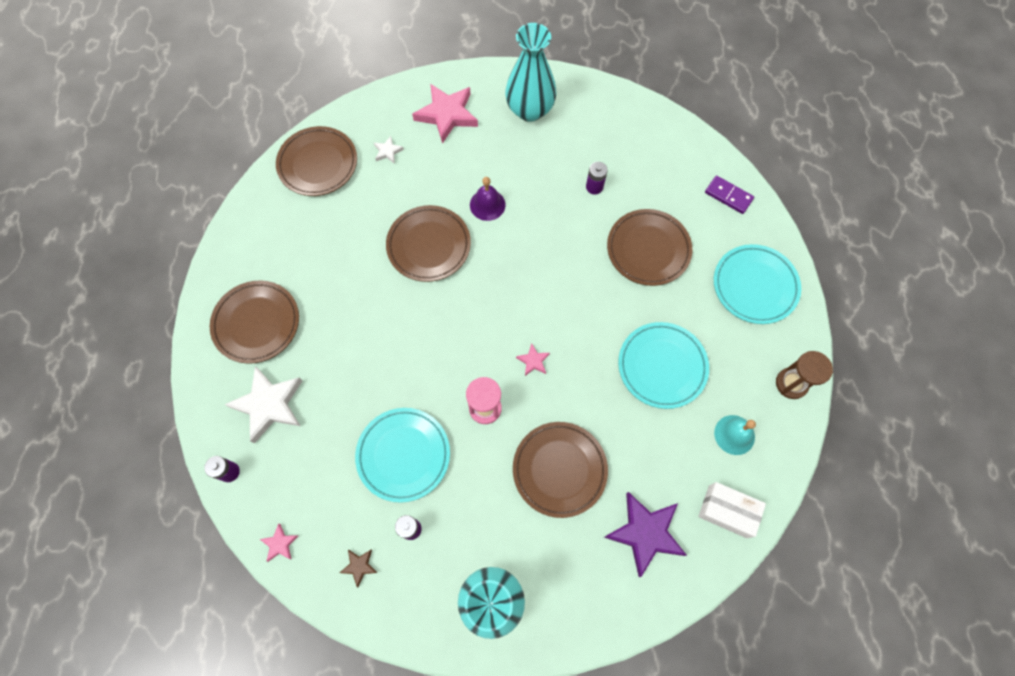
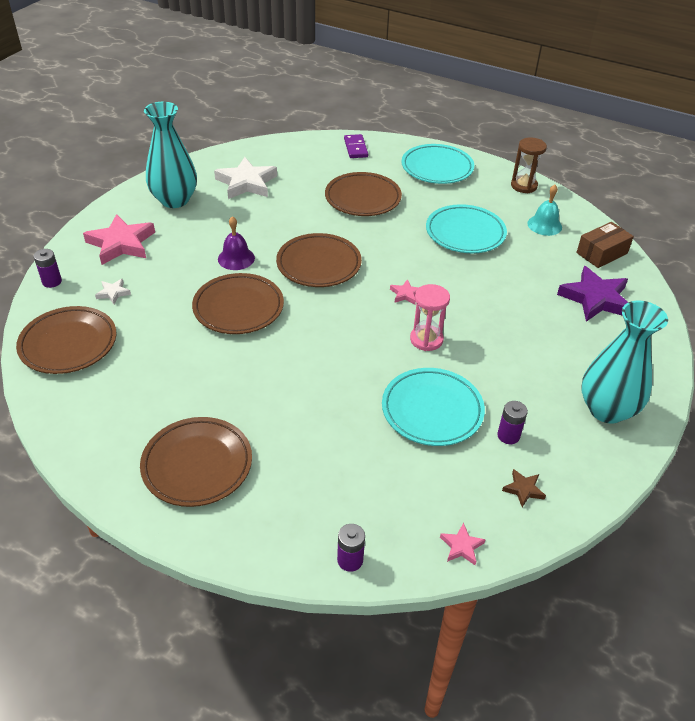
camera: 60 degrees left, 25 degrees down
white star [224,366,302,444] -> white star moved to [214,157,277,199]
brown plate [513,422,608,518] -> brown plate moved to [276,233,362,287]
purple battery [586,162,608,194] -> purple battery moved to [34,249,62,288]
white box [698,482,766,538] -> brown box [576,222,634,268]
purple domino [705,176,754,214] -> purple domino turned 75 degrees counterclockwise [344,134,368,158]

